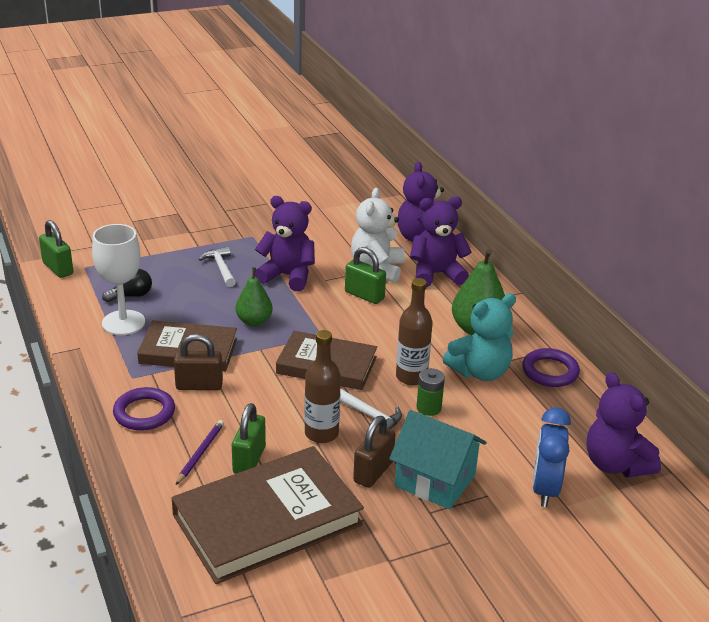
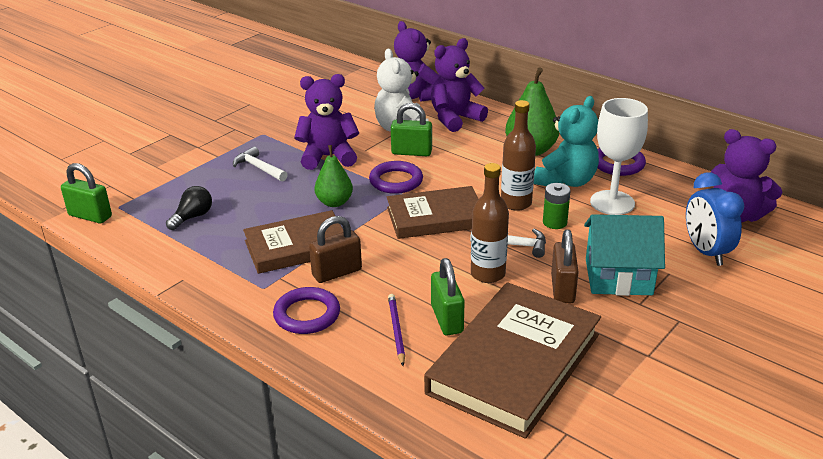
camera: 25 degrees left, 0 degrees up
white goblet [92,224,145,335] -> white goblet moved to [590,98,648,215]
none -> purple ring [369,161,423,194]

